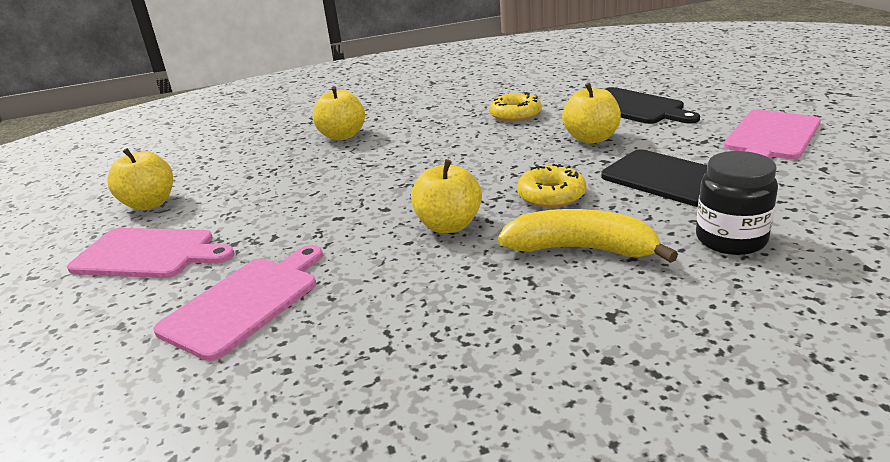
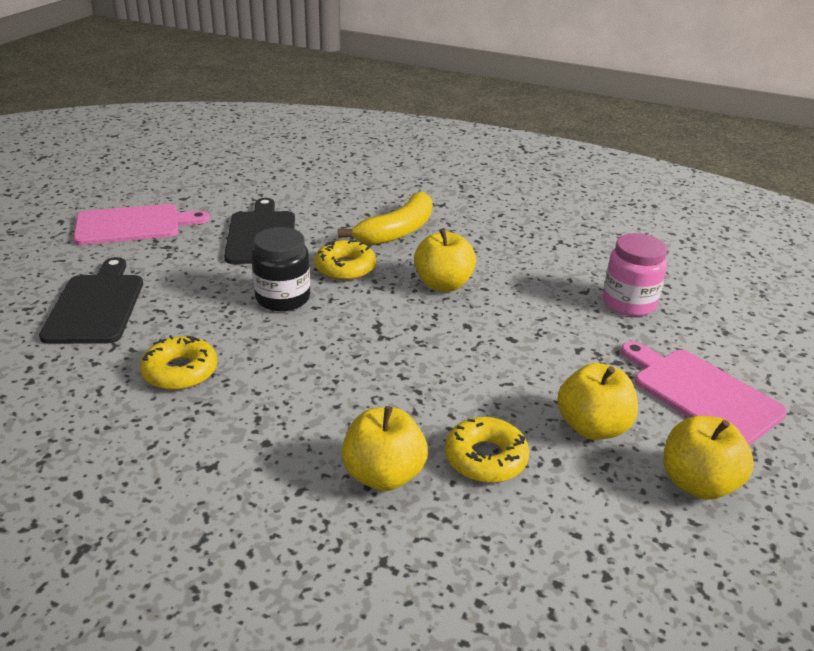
camera: 145 degrees left, 5 degrees up
pink cutting board [154,245,323,361] -> pink jar [603,233,667,316]
yellow banana [498,209,678,263] -> yellow banana turned 105 degrees counterclockwise [338,191,433,245]
yellow apple [562,83,621,144] -> yellow apple moved to [557,363,638,440]
black jar [696,151,778,255] -> black jar moved to [251,227,310,311]
none -> yellow donut [445,417,529,483]

